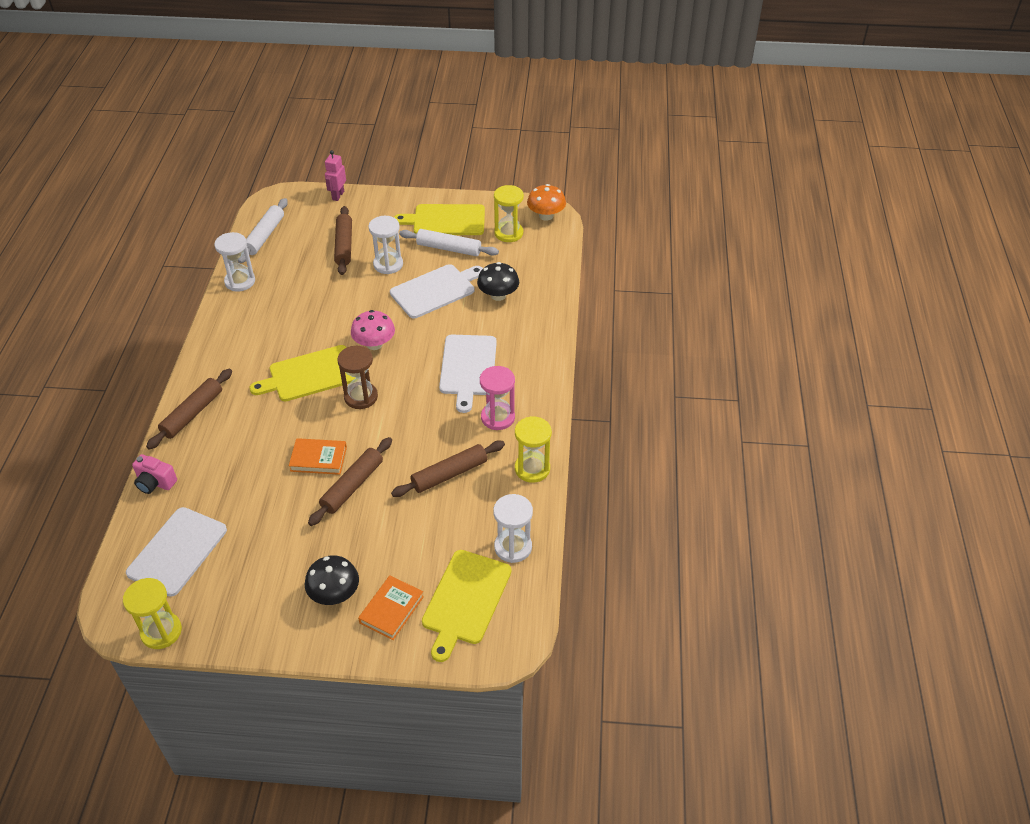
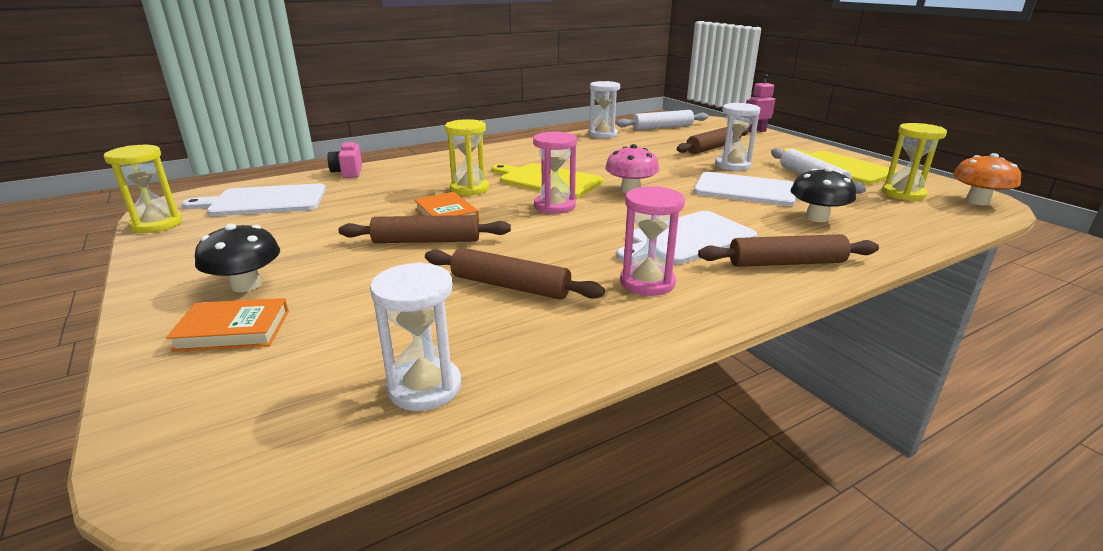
camera: 55 degrees right, 20 degrees down
brown rolling pin [146,369,232,450] -> brown rolling pin moved to [698,234,879,267]
brown hourglass [337,346,378,409] -> pink hourglass [533,132,577,214]
yellow cutting board [422,550,511,662] -> none
yellow hourglass [515,416,552,483] -> yellow hourglass moved to [445,119,489,196]

